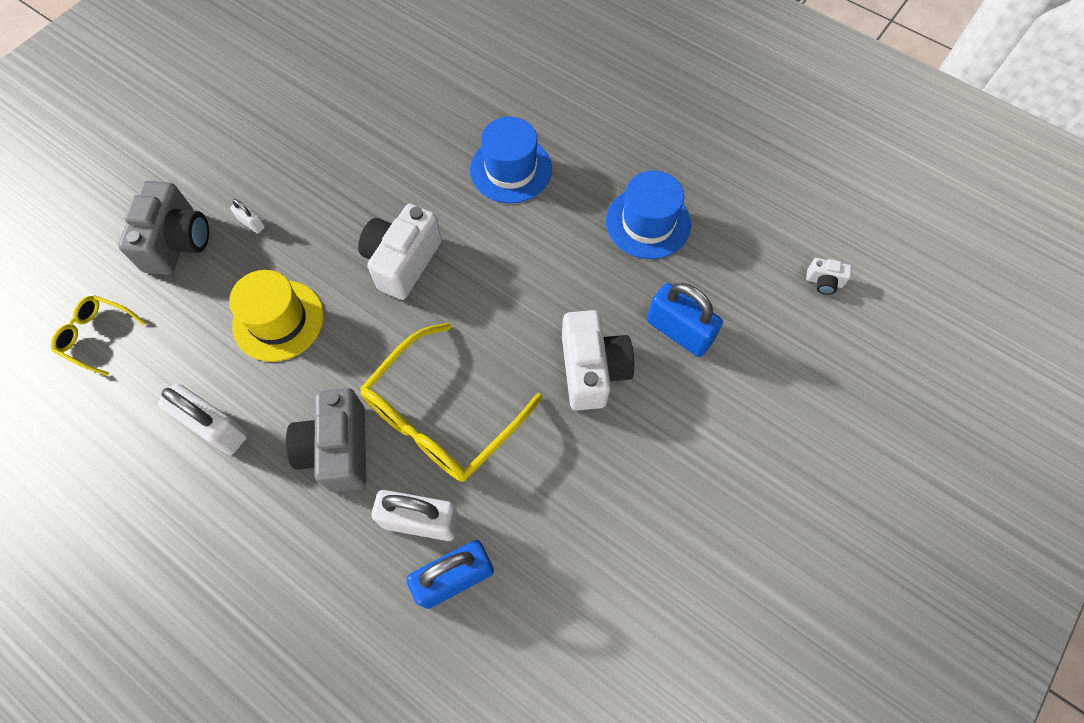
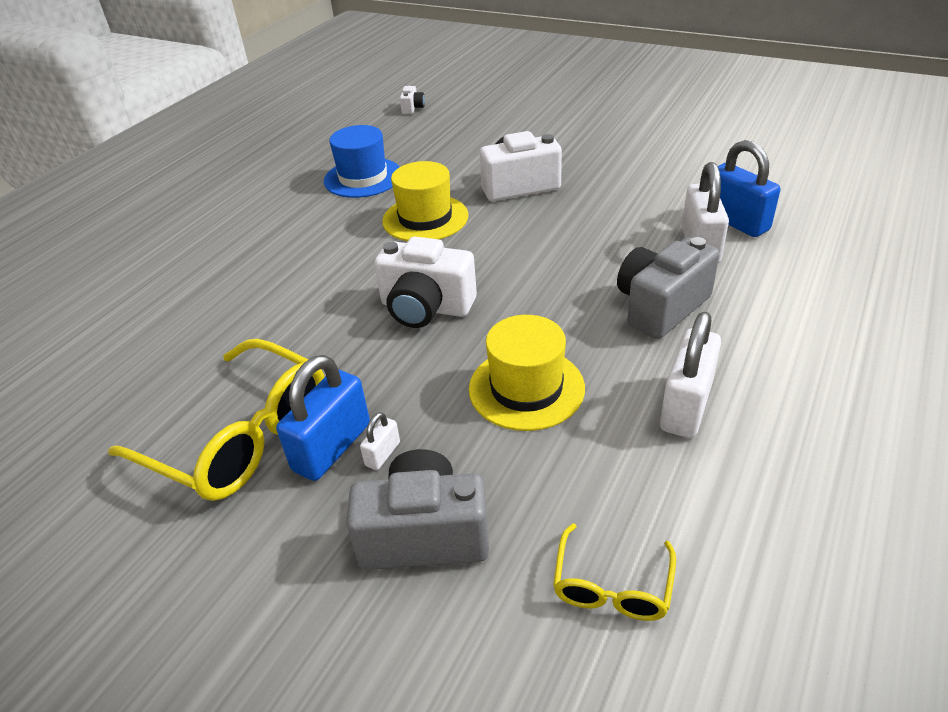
camera: 95 degrees left, 25 degrees down
grey camera [286,388,366,492] -> grey camera turned 150 degrees clockwise [617,237,720,339]
yellow glasses [360,323,542,482] -> yellow glasses moved to [108,339,324,501]
blue hat [470,117,552,203] -> none
blue padlock [647,283,723,357] -> blue padlock moved to [276,355,370,481]
none -> yellow hat [382,161,468,241]

